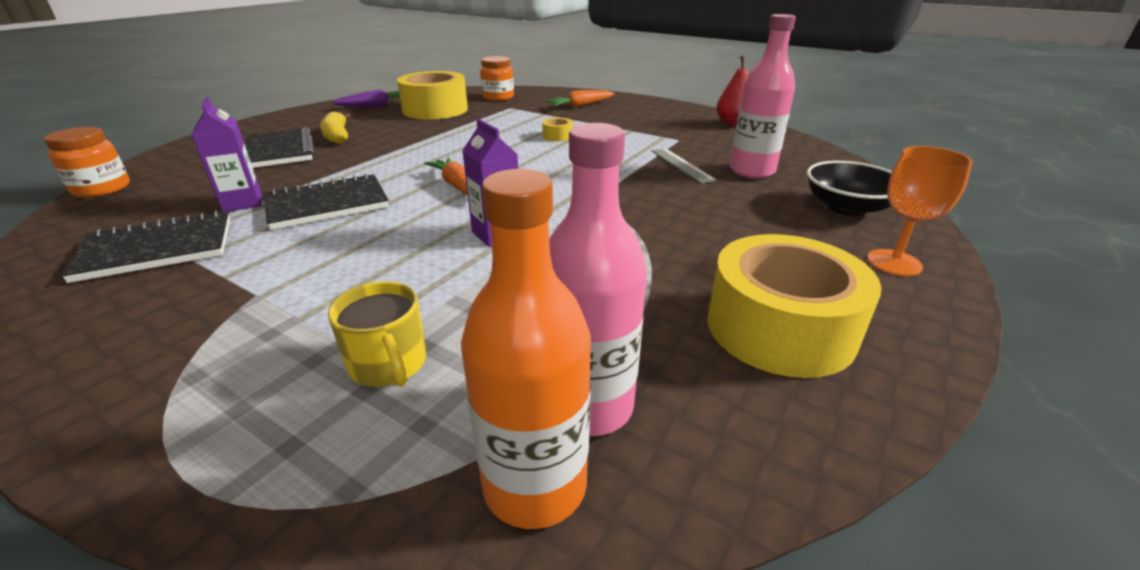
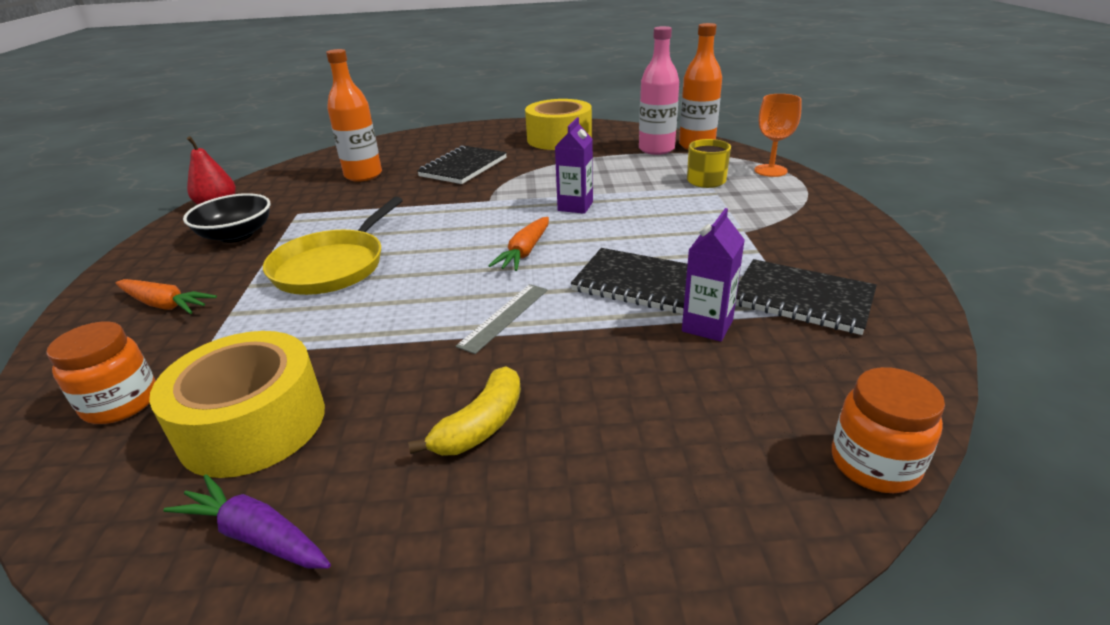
camera: 125 degrees left, 0 degrees up
black notebook [245,128,315,168] -> black notebook moved to [417,145,507,184]
yellow tape [542,118,573,142] -> yellow pan [263,197,403,295]
grey ruler [651,148,717,184] -> grey ruler moved to [456,284,548,354]
pink bottle [730,14,796,179] -> orange bottle [326,49,382,182]
black bowl [807,161,892,216] -> black bowl moved to [183,193,270,243]
orange goblet [867,146,972,276] -> orange goblet moved to [754,94,802,177]

